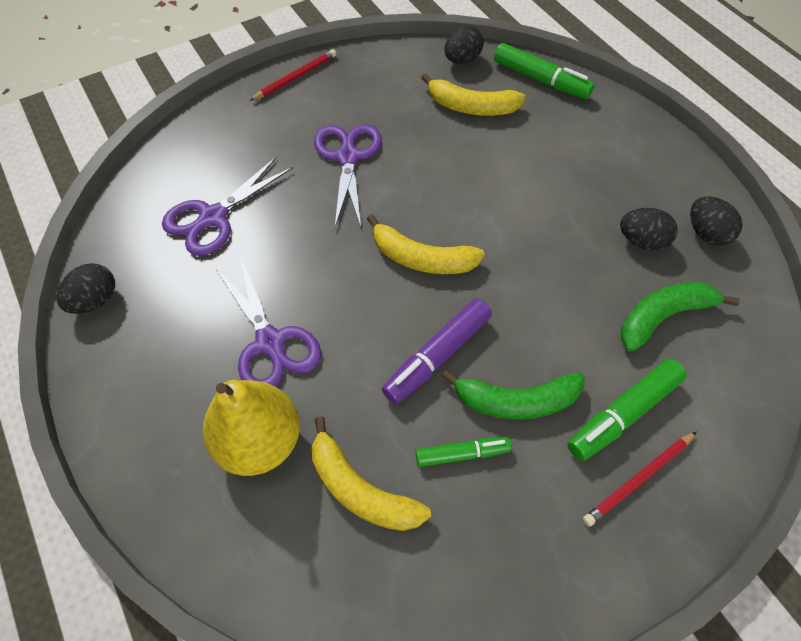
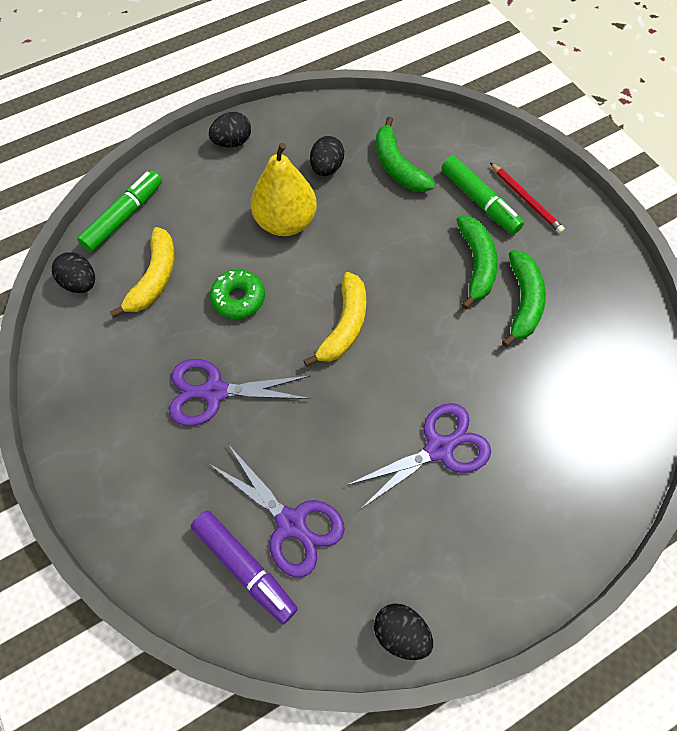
camera: 90 degrees left, 5 degrees up
yellow pear [203,380,300,476] -> yellow pear moved to [251,143,317,236]
red pencil [250,49,336,101] -> none
yellow banana [312,416,431,531] -> none
purple marker [382,299,492,404] -> purple marker moved to [191,511,298,624]
green marker [416,437,512,467] -> green banana [502,250,546,347]
black egg [690,196,742,246] -> black egg moved to [209,112,251,147]
none -> green donut [210,269,265,319]

